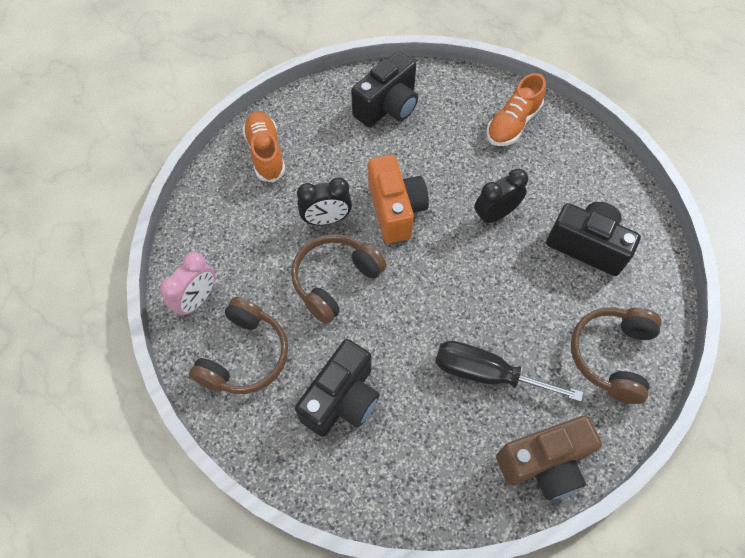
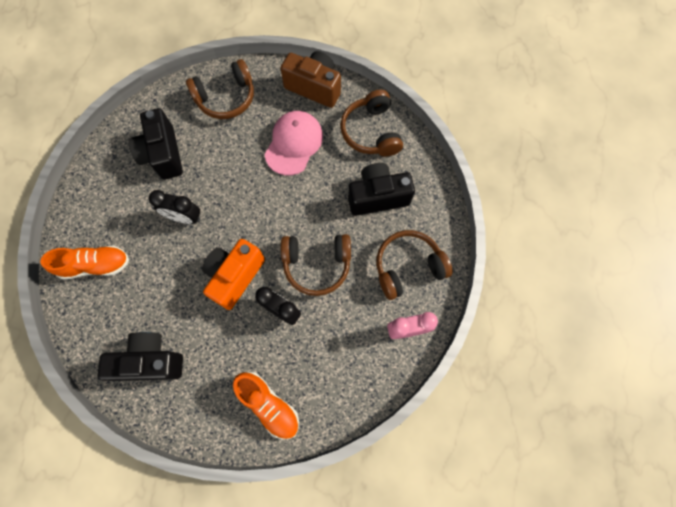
camera: 135 degrees left, 10 degrees up
orange shoe [242,111,286,182] -> orange shoe turned 75 degrees counterclockwise [233,372,299,439]
black screwdriver [435,341,583,402] -> pink cap [264,111,323,175]
none -> brown headphones [340,90,403,156]

